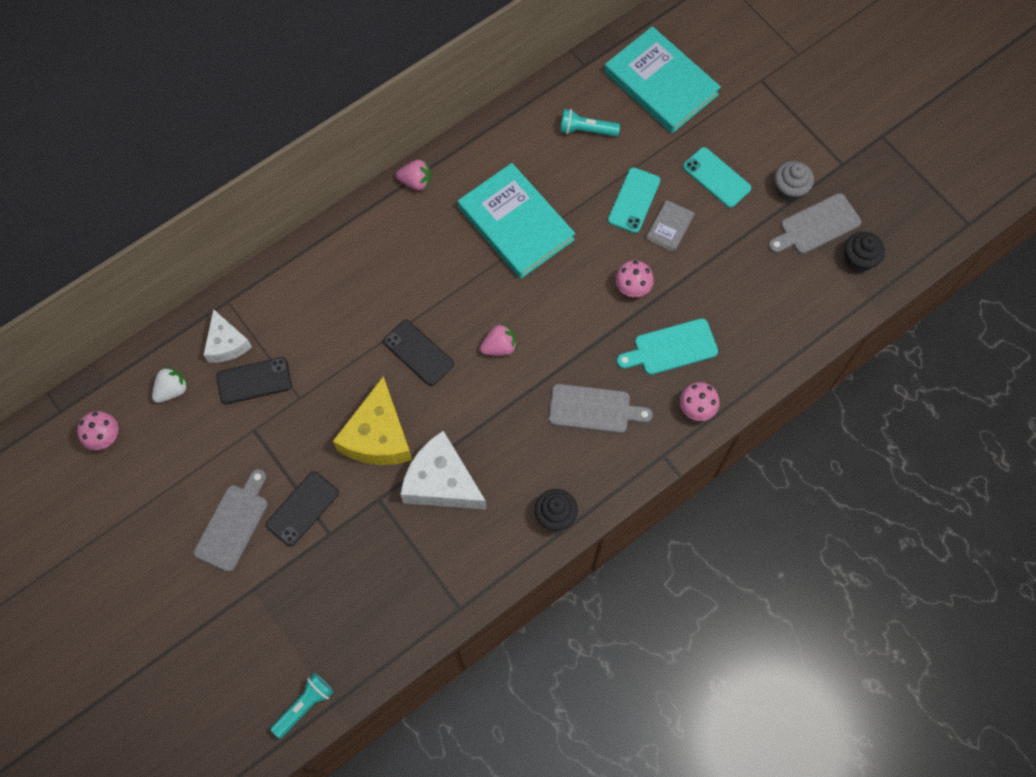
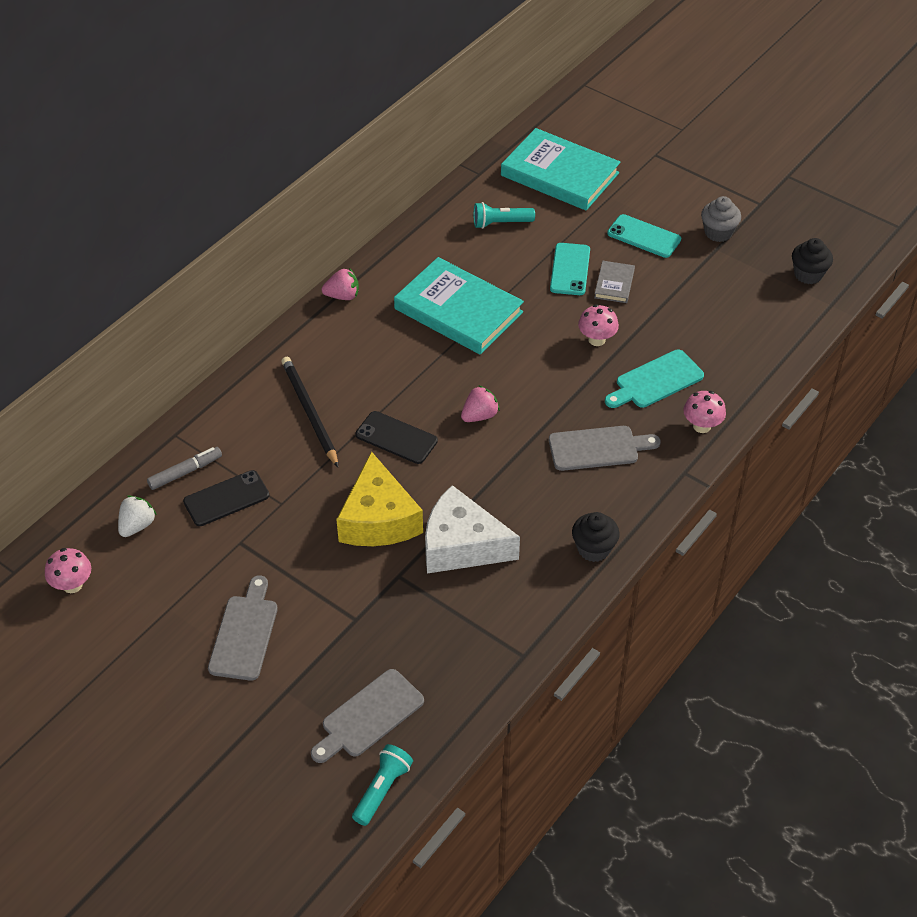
camera: 15 degrees left, 20 degrees down
white cheese [204,309,252,363] -> grey marker [147,447,222,490]
black phone [266,471,339,547] -> none
grey cutting board [768,193,861,254] -> grey cutting board moved to [311,669,424,763]
none -> black pencil [281,357,338,467]

